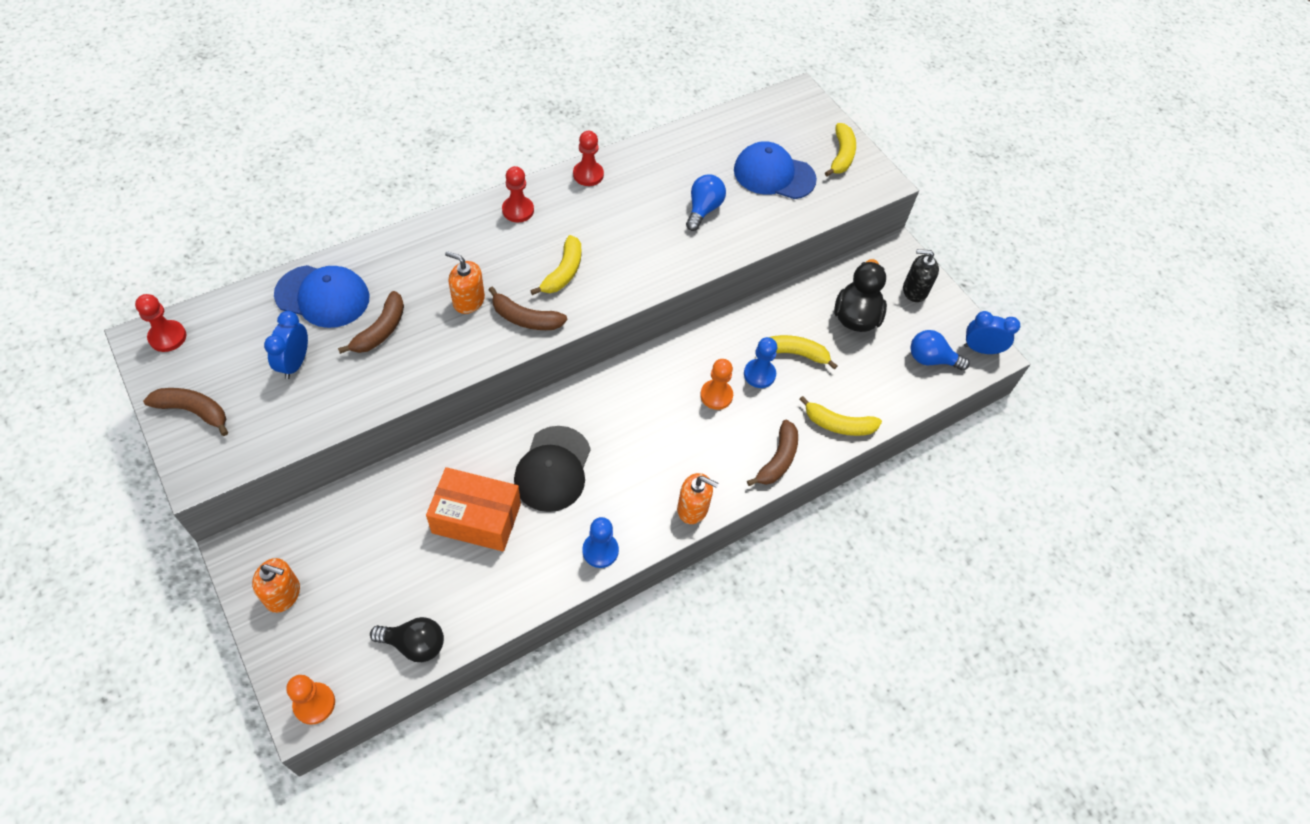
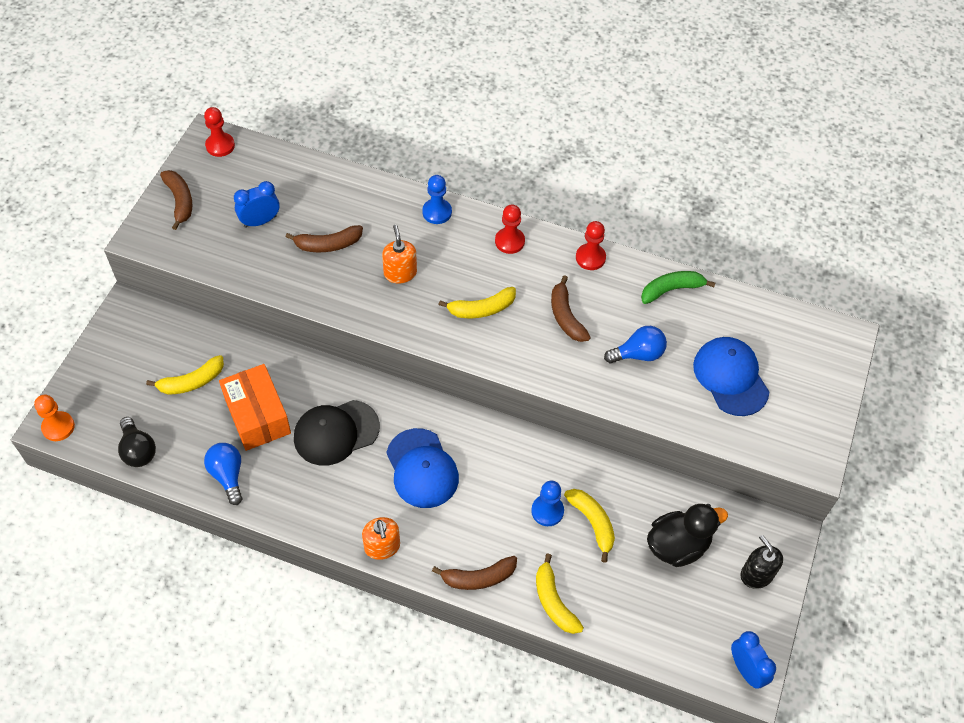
camera: 55 degrees right, 0 degrees up
orange soap dispenser [252,558,300,613] -> none
blue cap [274,265,370,328] -> blue cap moved to [386,428,459,508]
brown banana [489,287,567,330] -> brown banana moved to [551,275,591,342]
blue pawn [582,517,619,568] -> blue pawn moved to [422,175,452,224]
orange pawn [700,359,733,410] -> none
yellow banana [825,123,856,176] -> yellow banana moved to [146,355,224,395]
blue light bulb [910,330,970,371] -> blue light bulb moved to [204,443,243,505]
none -> green banana [641,271,715,304]

